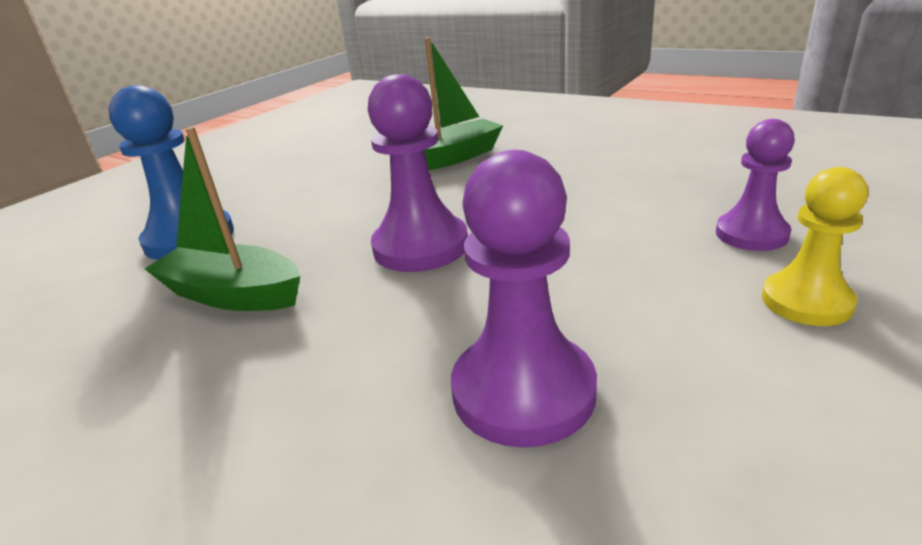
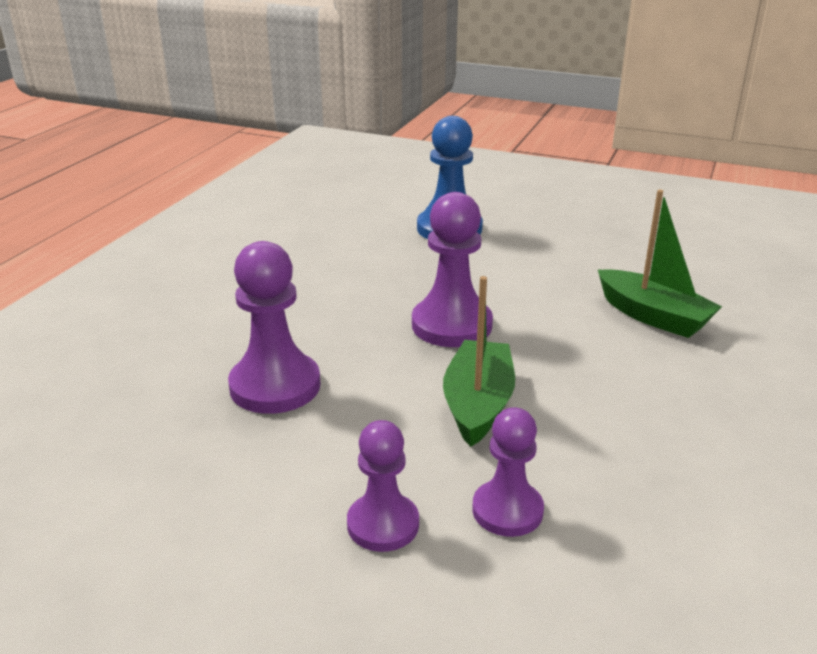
camera: 75 degrees right, 0 degrees up
green boat [145,127,300,311] -> green boat moved to [443,276,515,447]
yellow pawn [762,167,868,326] -> purple pawn [347,420,419,552]

